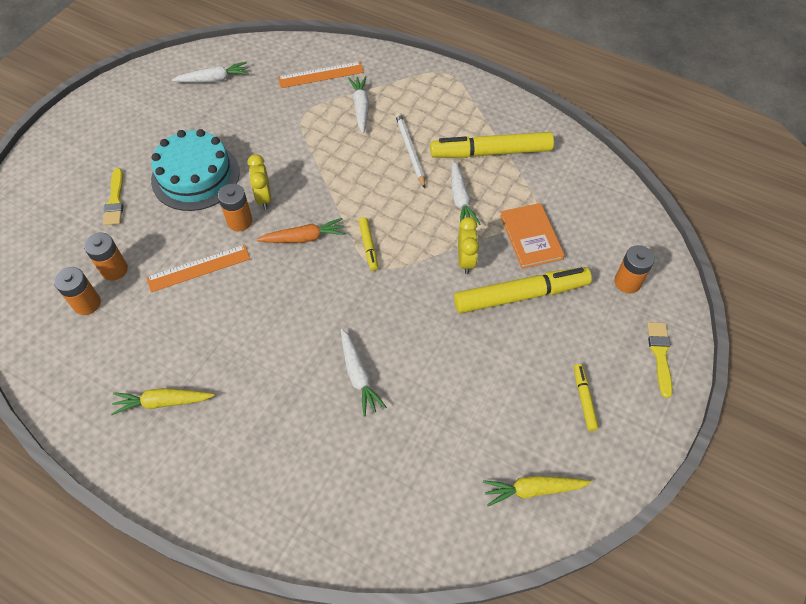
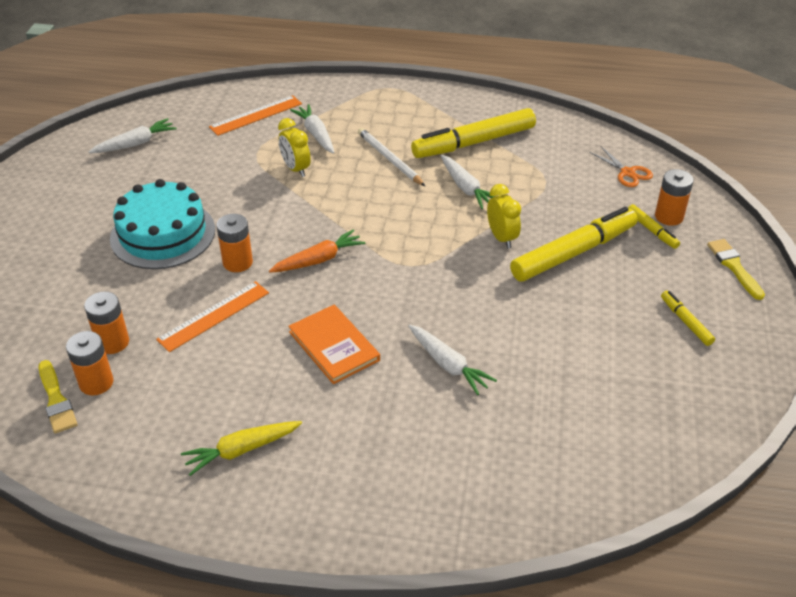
camera: 20 degrees left, 15 degrees down
yellow brush [103,168,123,226] -> yellow brush moved to [39,360,77,433]
yellow clock [248,154,271,210] -> yellow clock moved to [278,118,311,177]
yellow marker [359,217,378,271] -> yellow marker moved to [628,204,680,249]
yellow carrot [483,476,592,506] -> none
orange book [500,203,565,269] -> orange book moved to [288,305,380,384]
none -> orange scissors [590,146,653,187]

